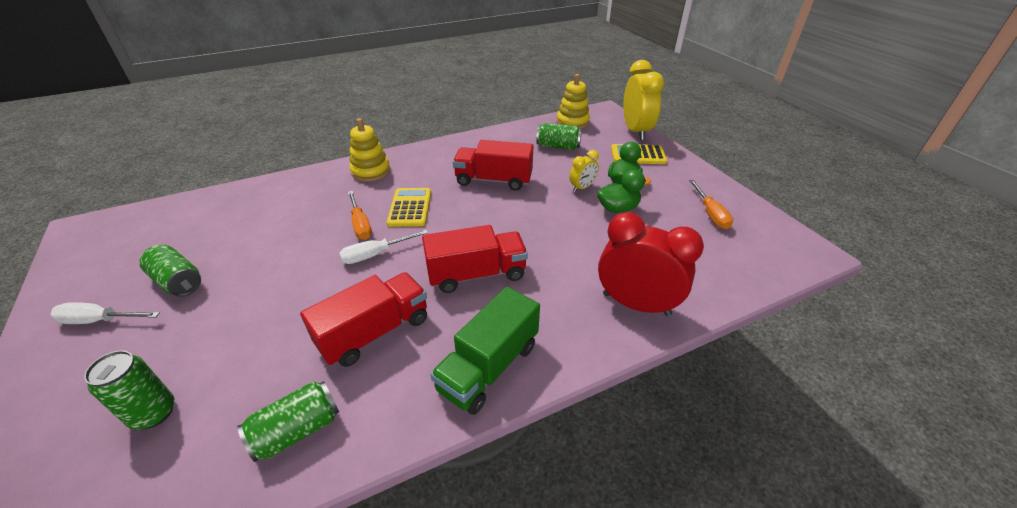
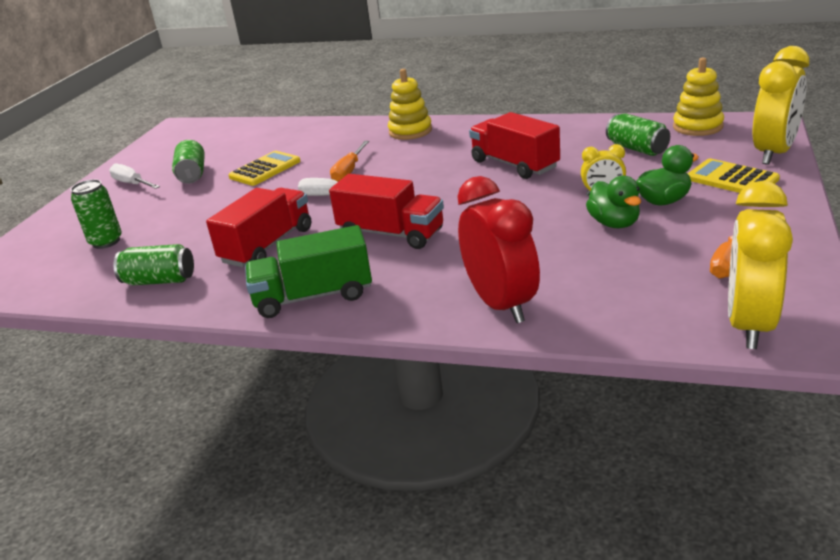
camera: 45 degrees right, 10 degrees down
red truck [300,272,427,367] -> red truck turned 60 degrees counterclockwise [206,188,311,267]
yellow calculator [387,188,431,227] -> yellow calculator moved to [228,151,301,186]
green duck [597,170,651,213] -> green duck turned 45 degrees clockwise [586,176,641,228]
none -> yellow clock [728,181,793,349]

